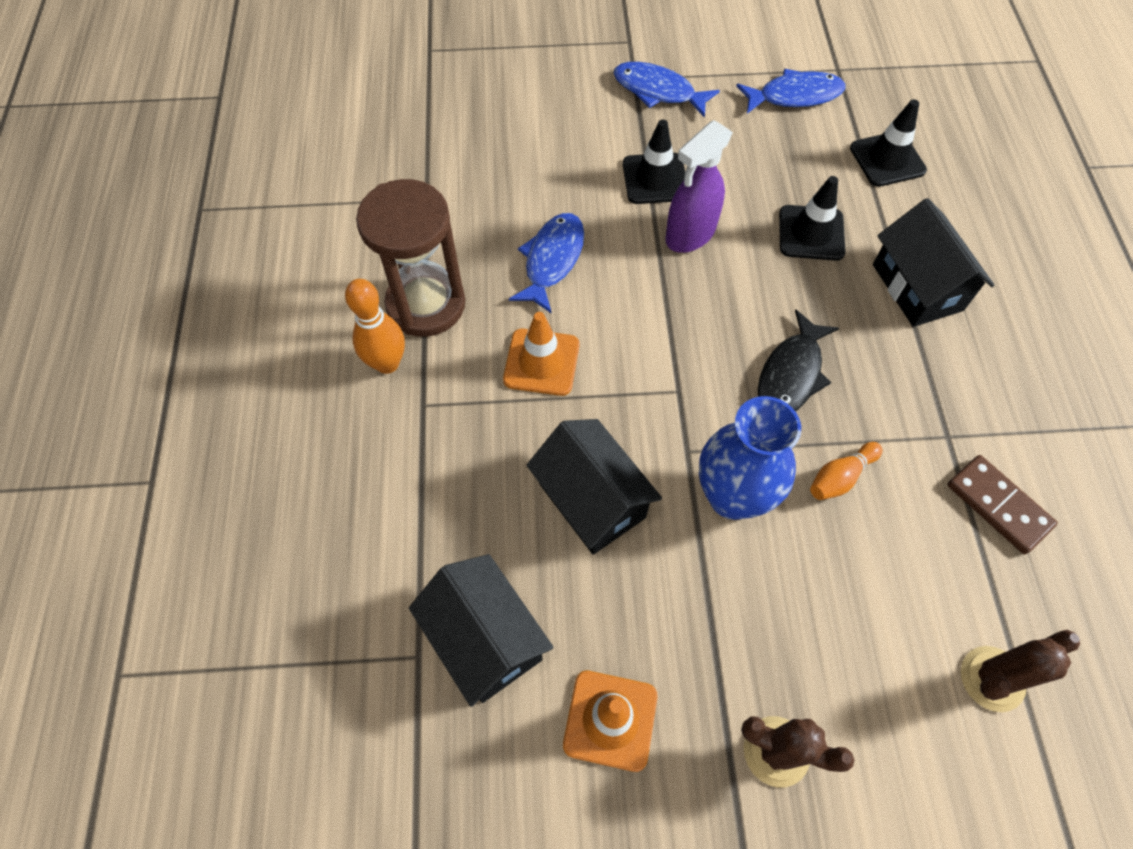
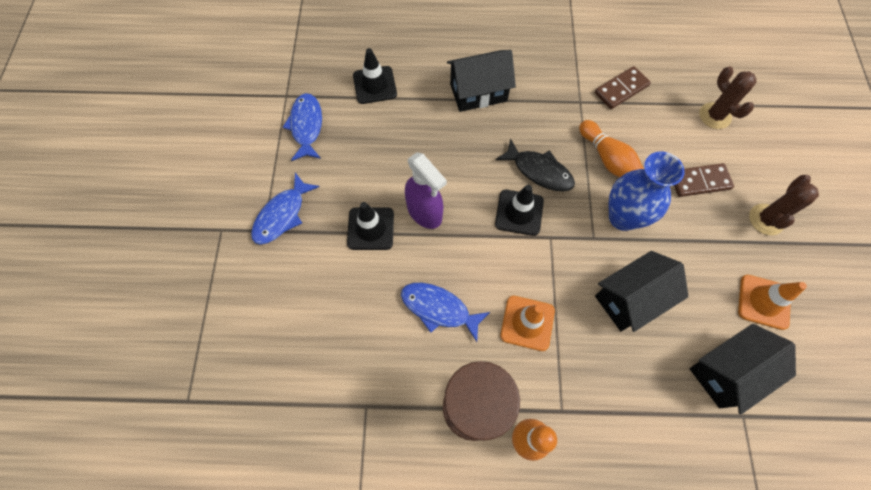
camera: 85 degrees left, 5 degrees up
black traffic cone [779,176,845,261] -> black traffic cone moved to [495,185,544,236]
orange bowling pin [810,442,883,500] -> orange bowling pin [579,120,644,177], size x1.52
none -> brown domino [674,163,734,197]

